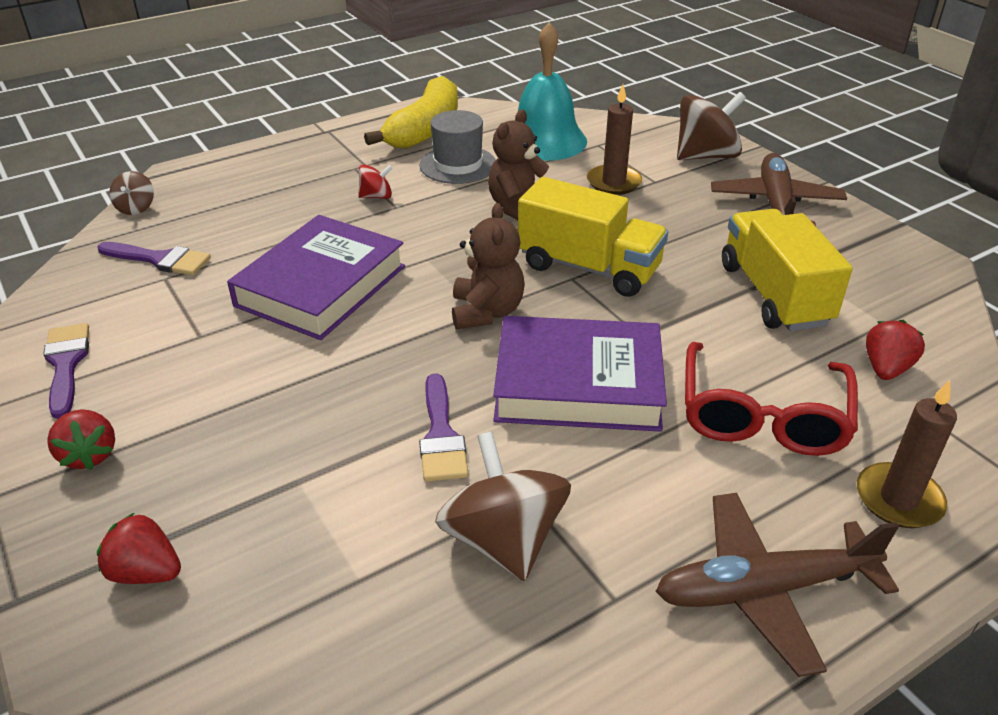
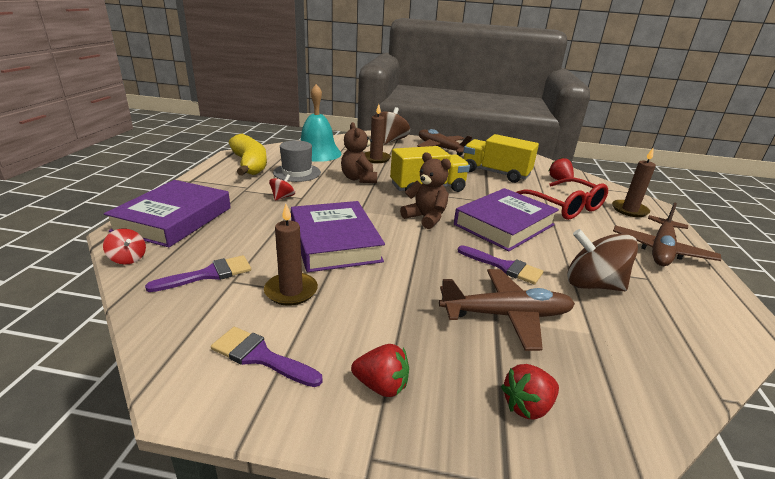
camera: 50 degrees left, 10 degrees down
brown spinning top [109,171,154,215] -> red spinning top [103,229,146,264]
none -> purple book [104,180,231,247]
none -> brown candle [264,204,318,306]
none -> brown plane [439,269,575,351]

